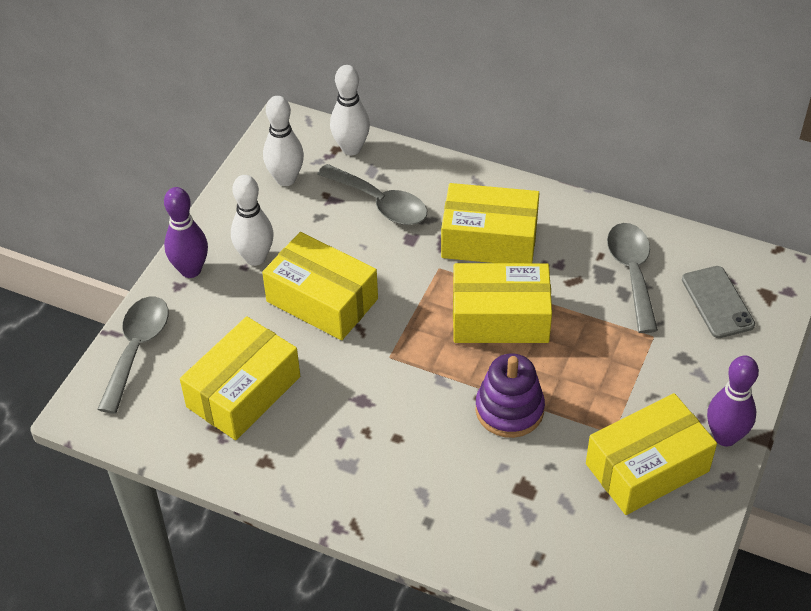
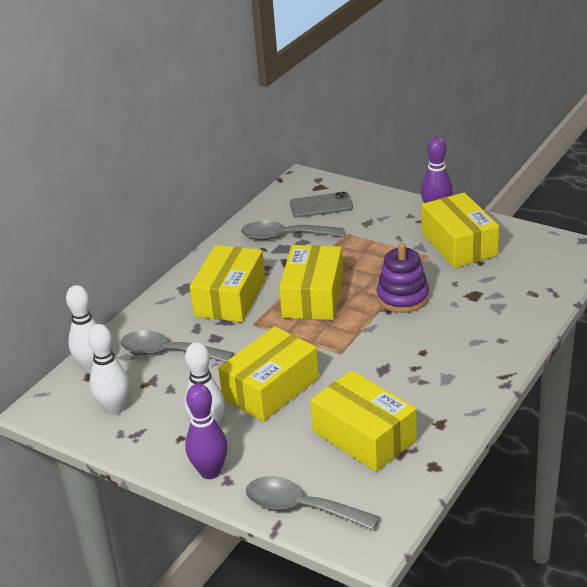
camera: 80 degrees left, 15 degrees down
grey spoon [317,164,427,225] -> grey spoon turned 120 degrees counterclockwise [120,330,234,362]

